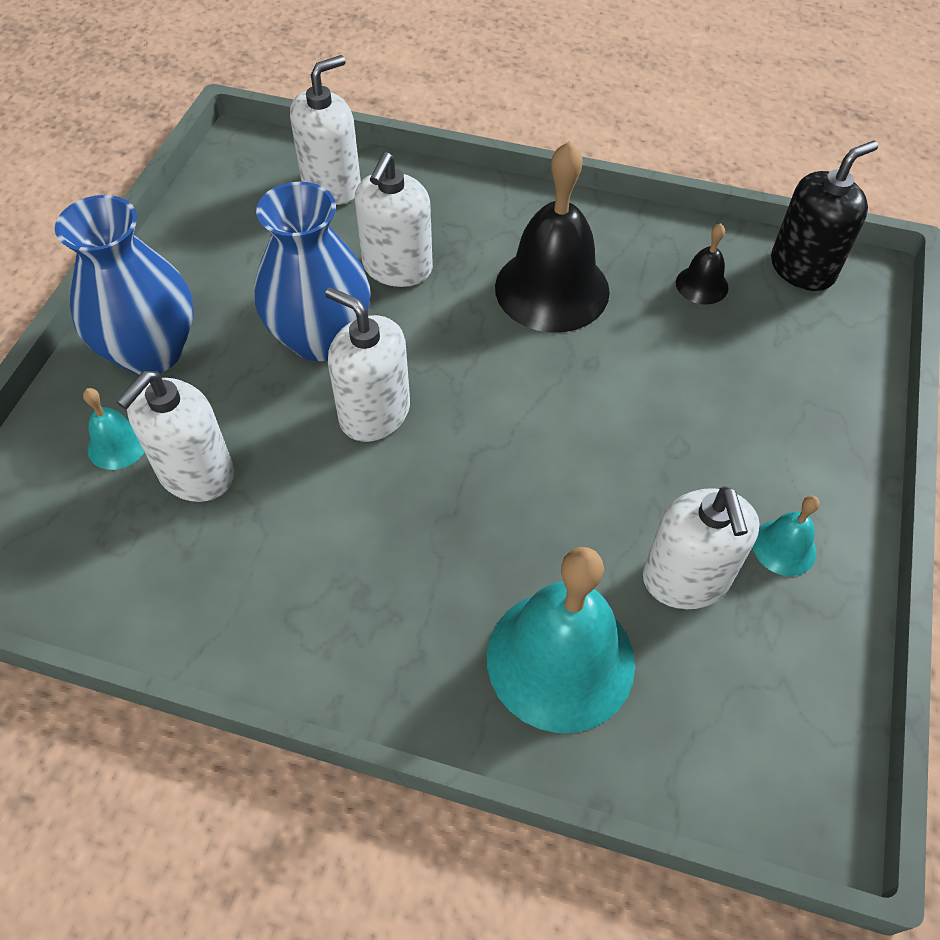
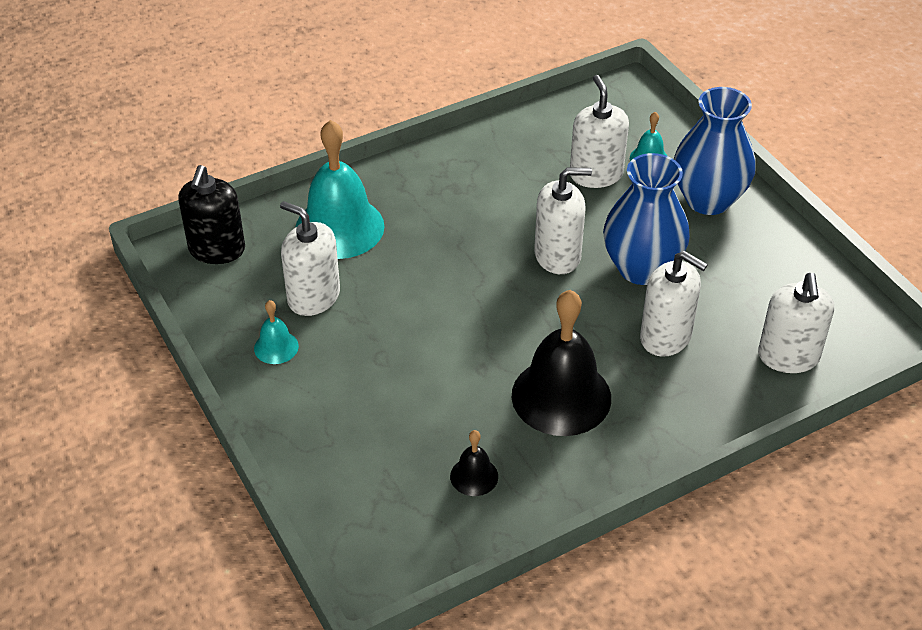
camera: 135 degrees right, 10 degrees down
white soap dispenser [355,152,433,287] -> white soap dispenser turned 150 degrees clockwise [640,251,708,357]
black soap dispenser [771,140,878,291] -> black soap dispenser moved to [178,165,245,264]

